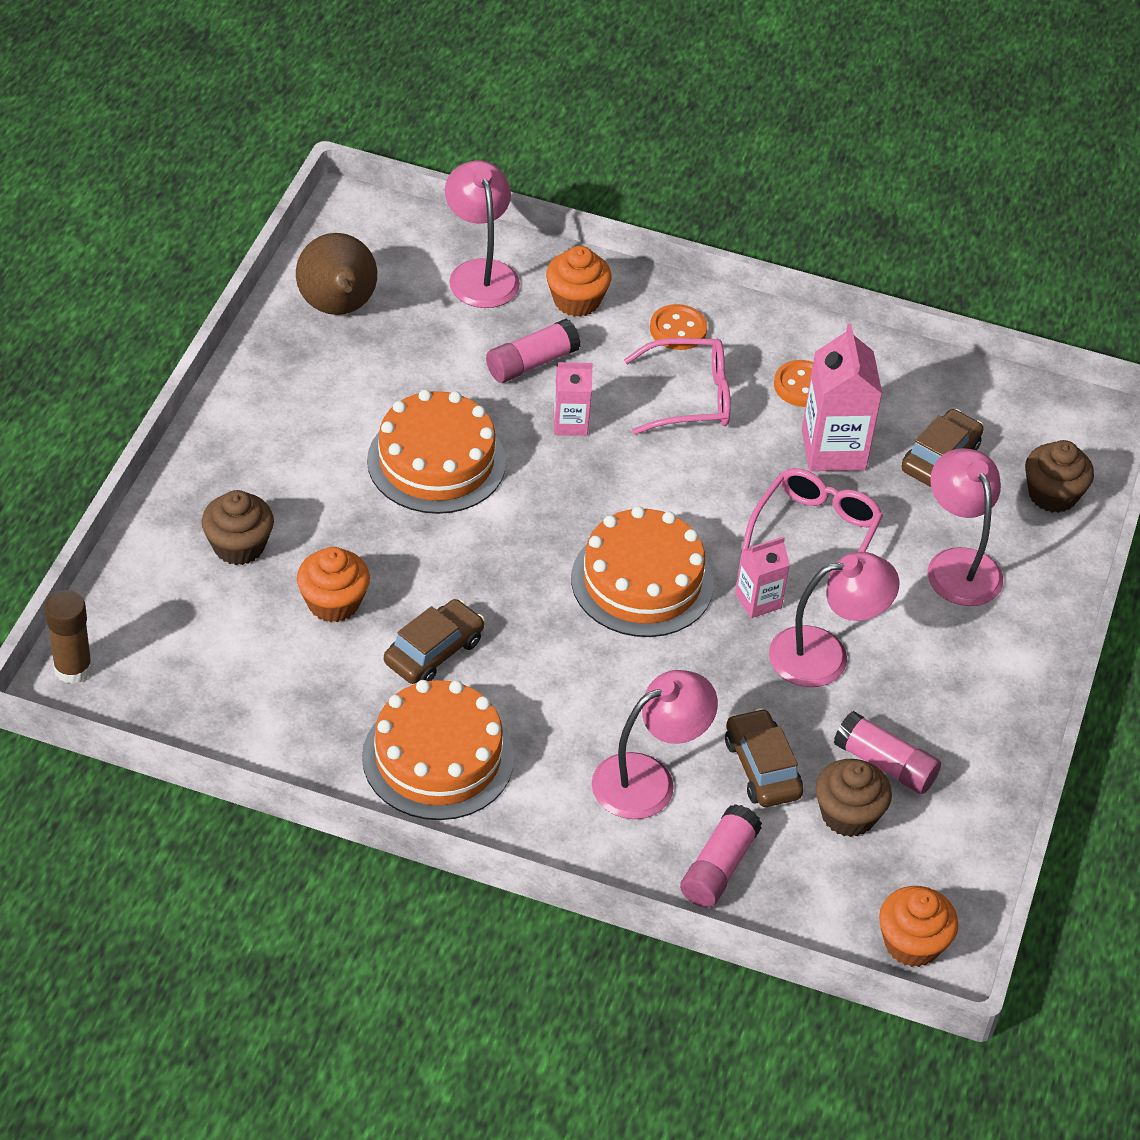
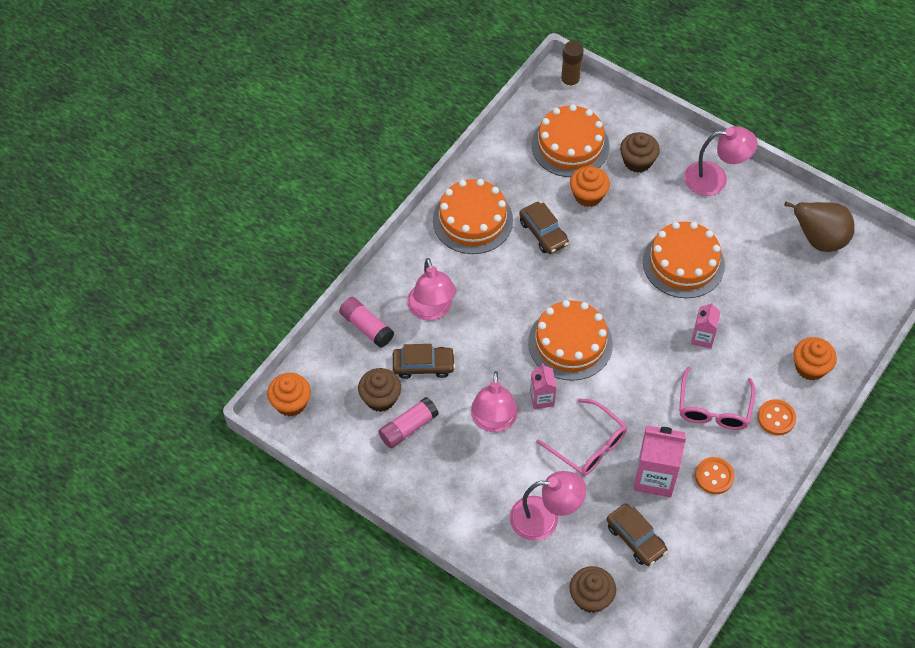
camera: 110 degrees right, 10 degrees up
pink lamp [445,160,520,308] -> pink lamp moved to [684,126,757,196]
pink glue stick [486,319,581,383] -> none
none -> orange cake [531,104,609,177]

